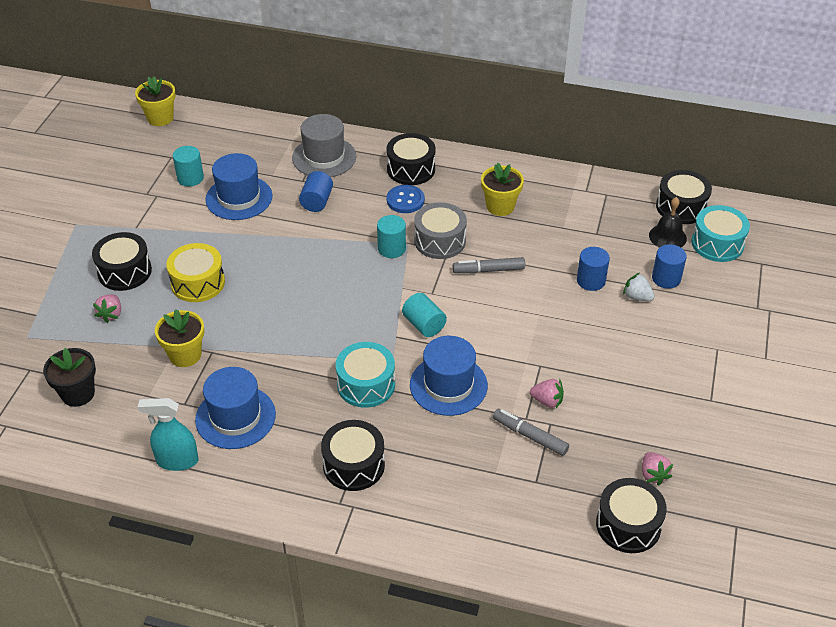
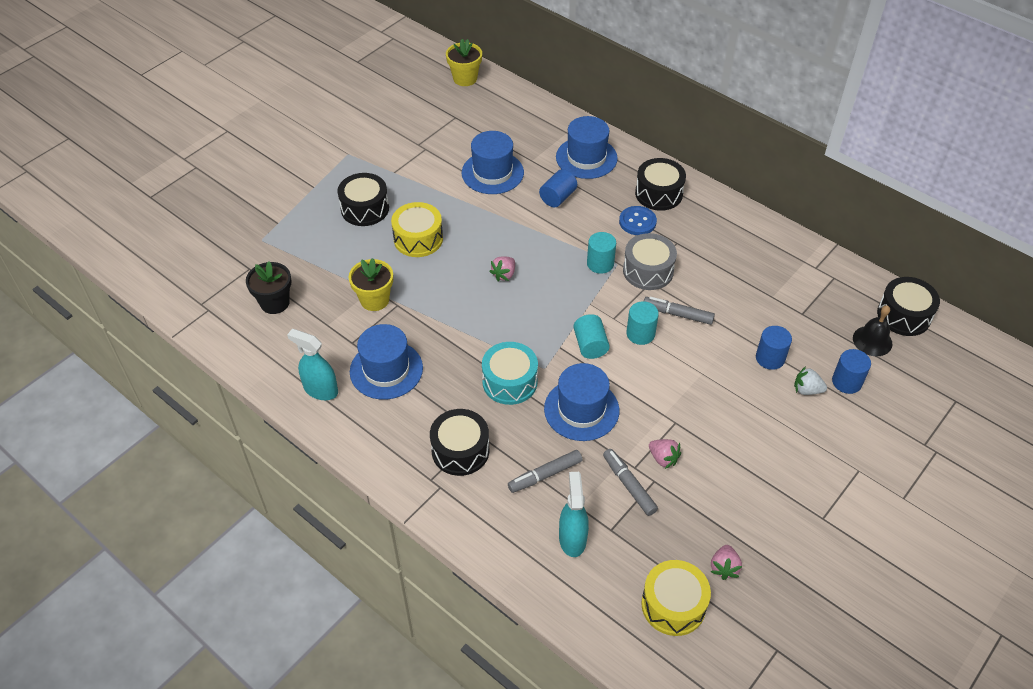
camera: 25 degrees right, 5 degrees up
pink strawberry [93,294,121,323] -> pink strawberry moved to [489,257,515,282]
turquoise cylinder [173,146,204,187] -> turquoise cylinder moved to [626,301,659,345]
grey hat [292,114,356,177] -> blue hat [556,116,618,179]
yellow flower pot [481,163,524,216] -> none
black drum [596,478,667,553] -> yellow drum [641,560,711,636]
white strawberry [623,273,655,301] -> white strawberry turned 45 degrees counterclockwise [794,367,827,395]
turquoise drum [691,205,750,262] -> none
none -> grey marker [508,450,582,493]
none -> turquoise spray bottle [559,472,589,557]

